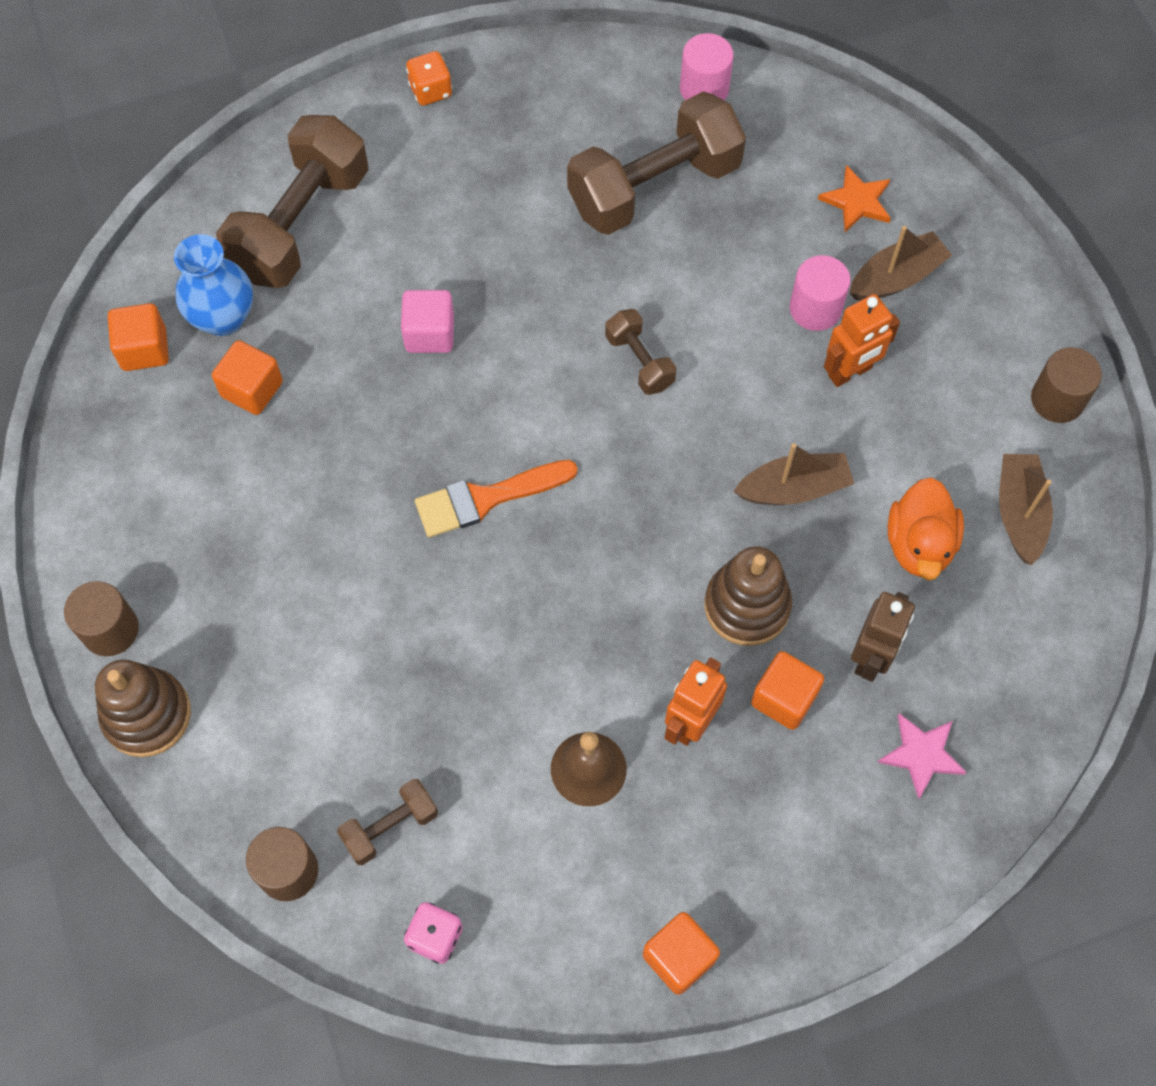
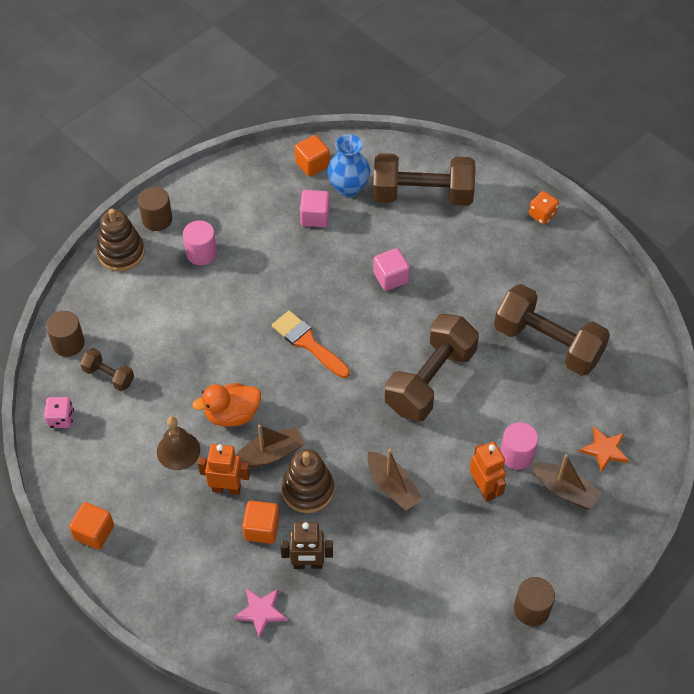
camera: 65 degrees right, 10 degrees down
orange cube [212,340,283,415] -> pink cube [300,190,330,227]
brown dumbbell [605,309,677,395] -> brown dumbbell [385,314,479,421], size x2.09
pink cylinder [680,33,734,100] -> pink cylinder moved to [183,220,217,265]
orange robot [824,294,900,387] -> orange robot turned 150 degrees counterclockwise [470,441,506,502]
orange duck [888,477,964,580] -> orange duck moved to [192,383,261,427]
brown boat [999,454,1053,565] -> brown boat moved to [236,425,305,467]

